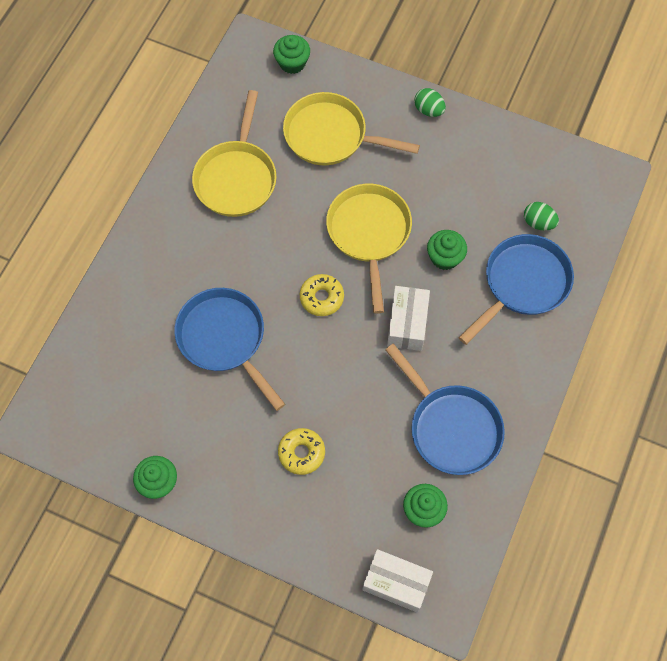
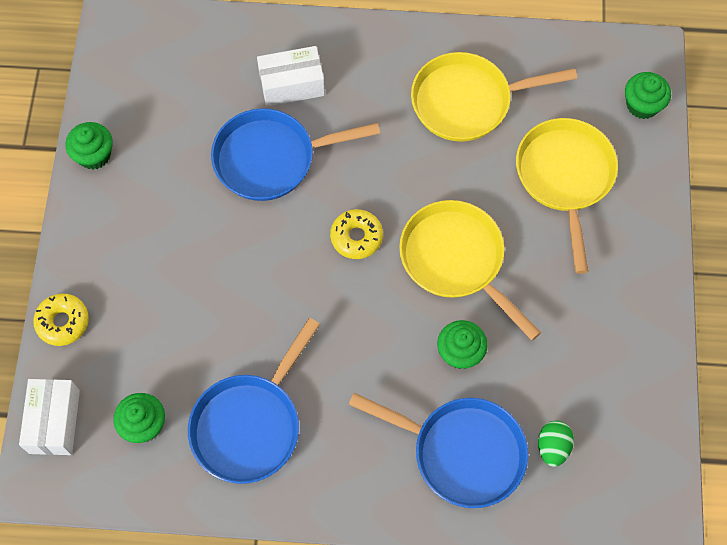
camera: 70 degrees right, 0 degrees up
blue pan [174,288,285,411] -> blue pan turned 135 degrees counterclockwise [211,108,380,201]
yellow donut [278,428,325,475] -> yellow donut moved to [33,294,89,346]
yellow pan [326,184,412,314] -> yellow pan turned 105 degrees counterclockwise [399,200,541,340]
white box [387,286,430,351] -> white box moved to [257,46,325,106]
green egg [414,88,446,117] -> none

